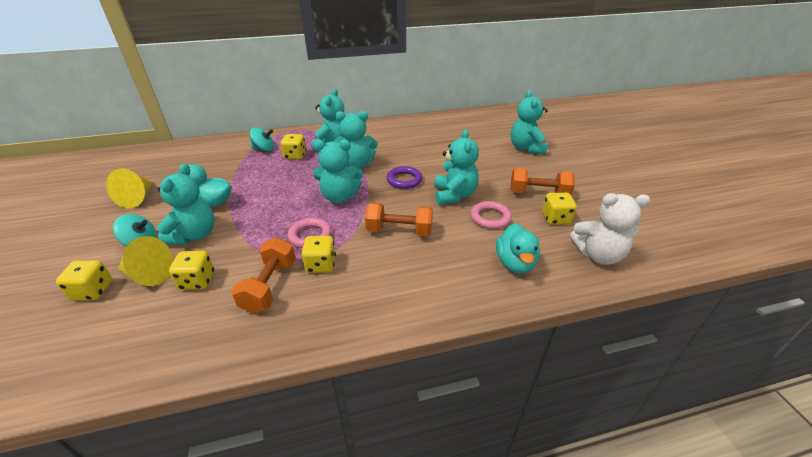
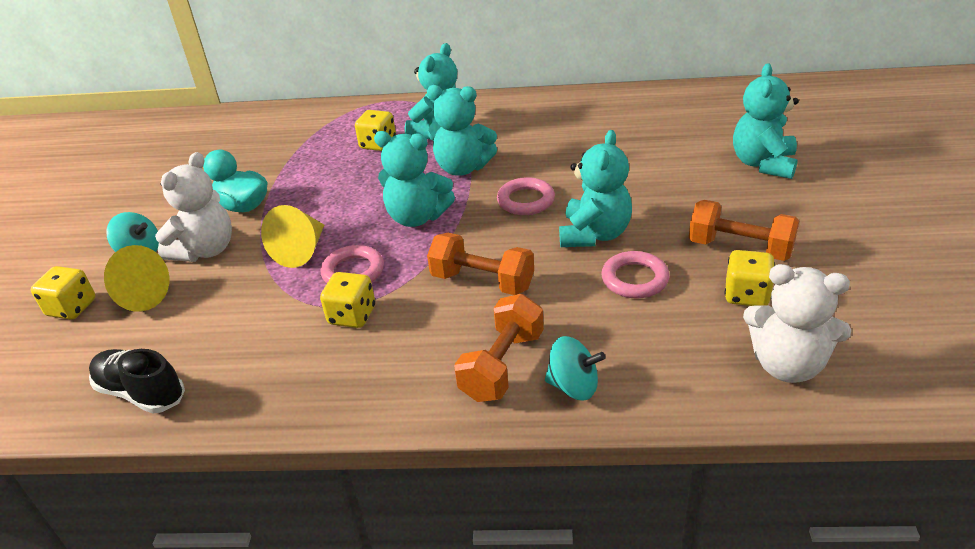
camera: 20 degrees right, 0 degrees up
yellow cone [106,168,154,208] -> yellow cone moved to [261,205,324,268]
turquoise teddy bear [157,164,214,245] -> white teddy bear [155,152,232,262]
yellow dice [169,251,214,290] -> none
orange dumbbell [231,237,296,313] -> orange dumbbell moved to [454,294,544,402]
turquoise spinning top [250,127,274,151] -> turquoise spinning top moved to [545,336,606,401]
purple ring [386,166,422,189] -> pink ring [497,177,555,215]
turquoise duck [496,223,540,273] -> none
none -> black shoe [89,349,185,414]

